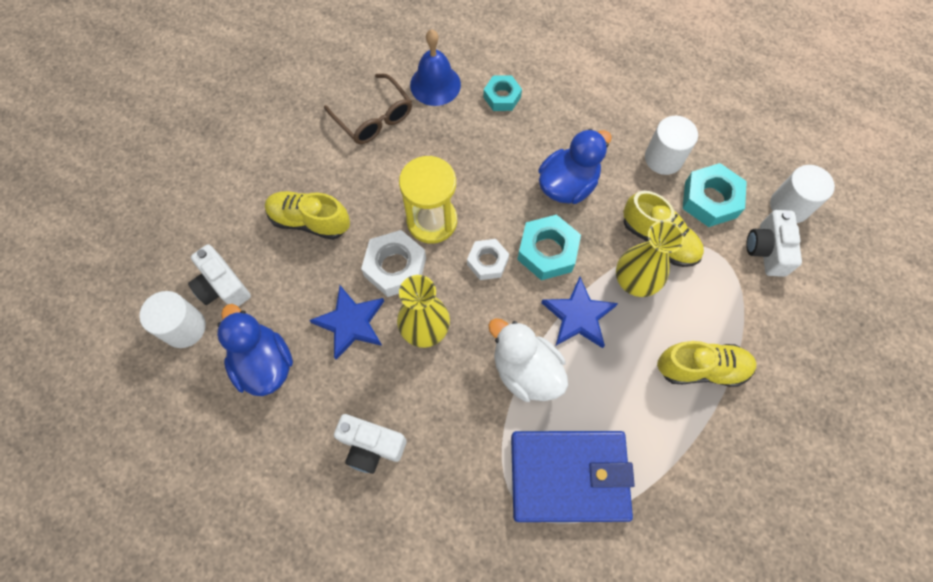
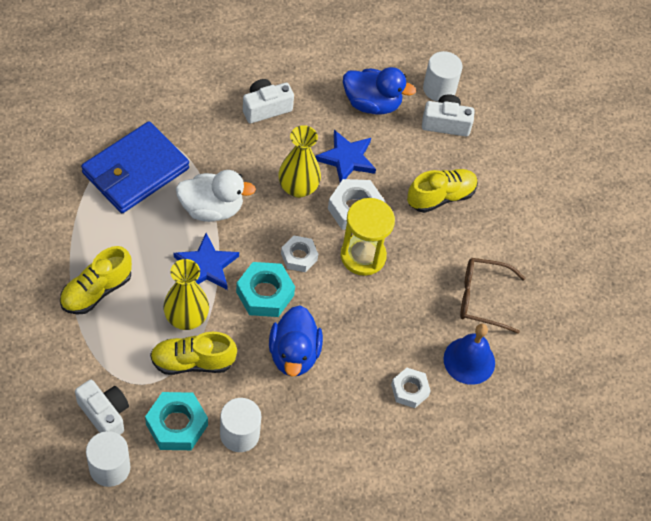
camera: 130 degrees right, 10 degrees down
turquoise nut [483,76,522,111] -> white nut [391,368,431,408]

